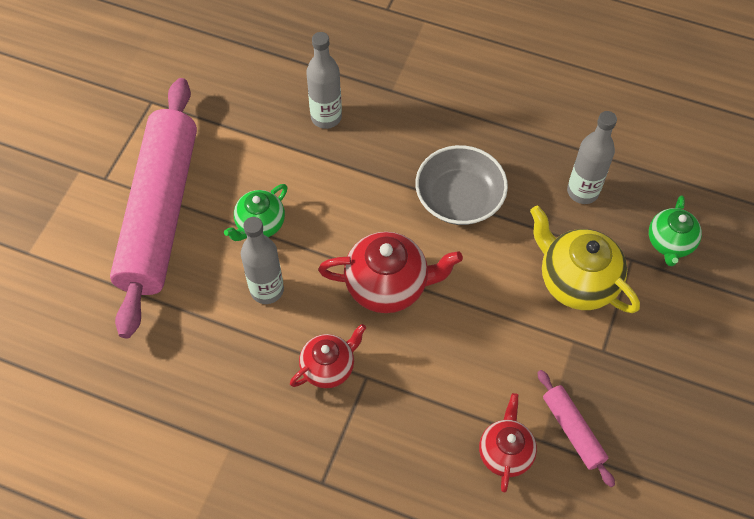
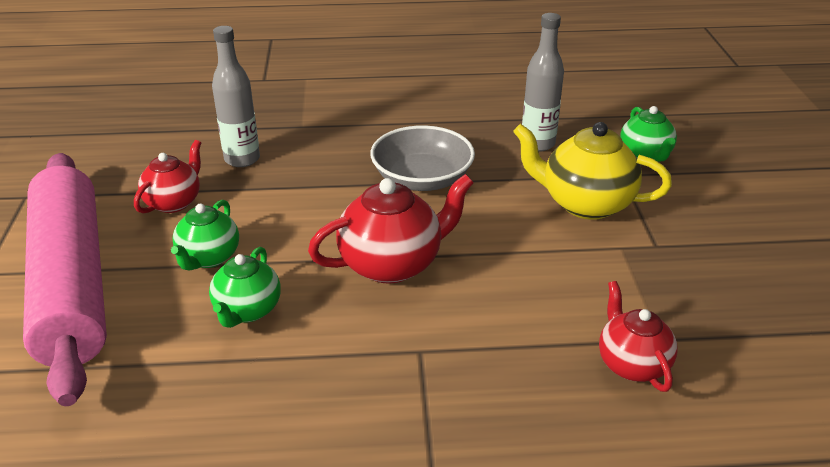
camera: 25 degrees left, 25 degrees down
grey bottle [241,217,284,304] -> green teapot [209,247,281,328]
red teapot [290,324,366,388] -> red teapot moved to [134,140,201,213]
pink rolling pin [537,370,615,487] -> none

